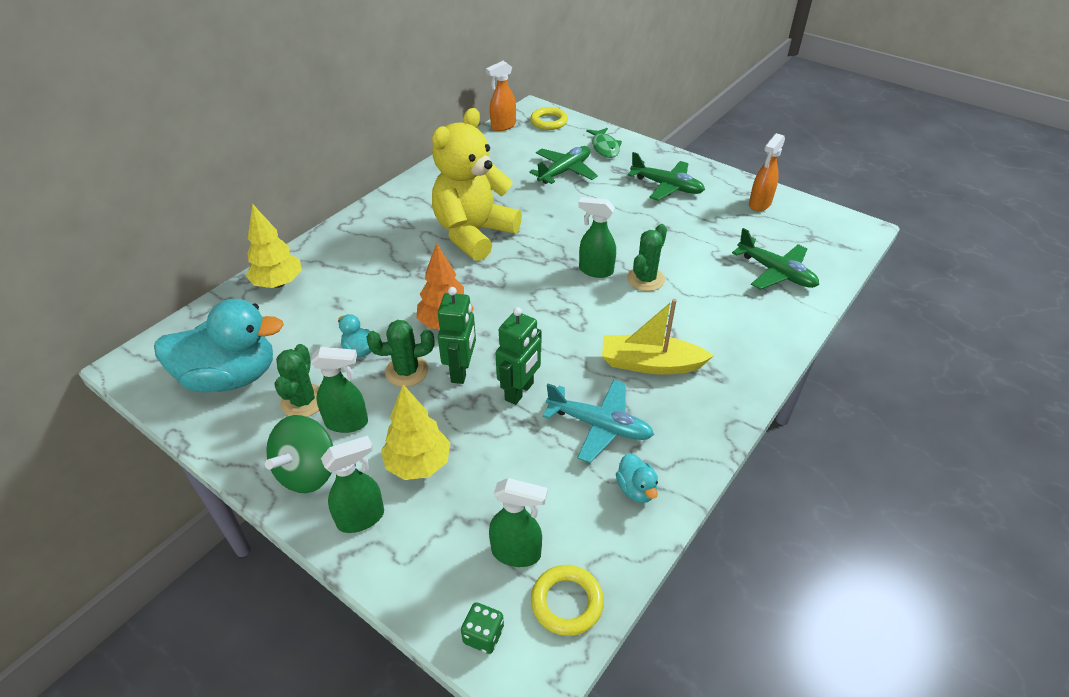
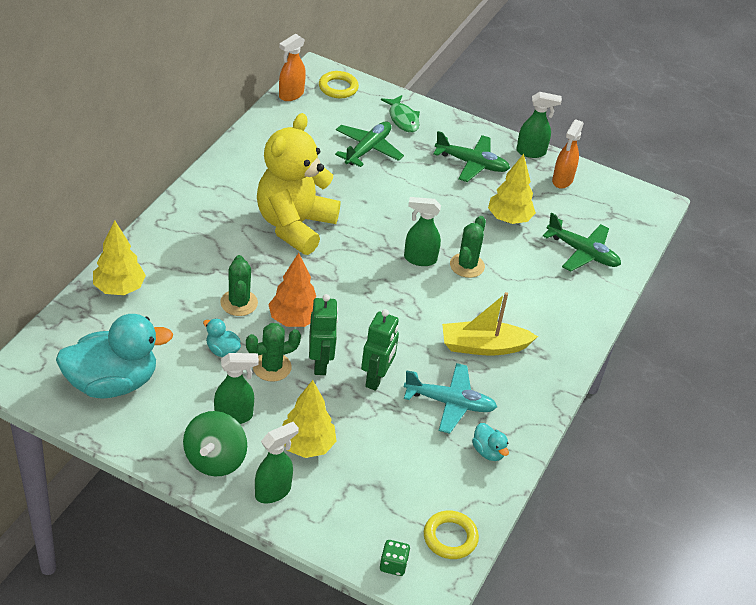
camera: 15 degrees left, 0 degrees up
green cactus [275,344,320,417] -> green cactus moved to [220,255,258,316]
green spray bottle [489,478,548,567] -> green spray bottle moved to [516,92,562,158]
none -> yellow tree [488,154,536,224]

